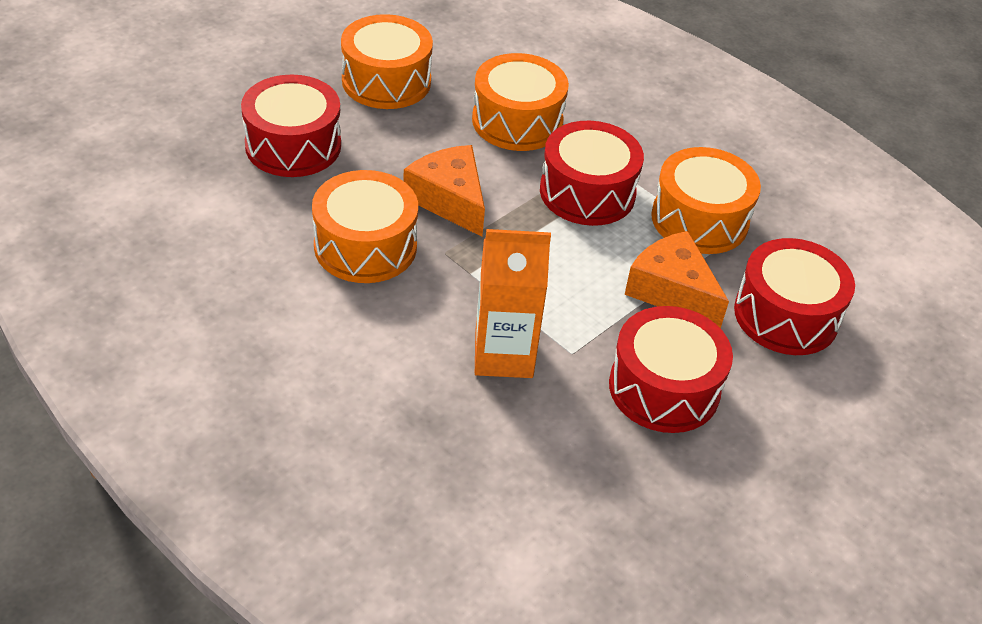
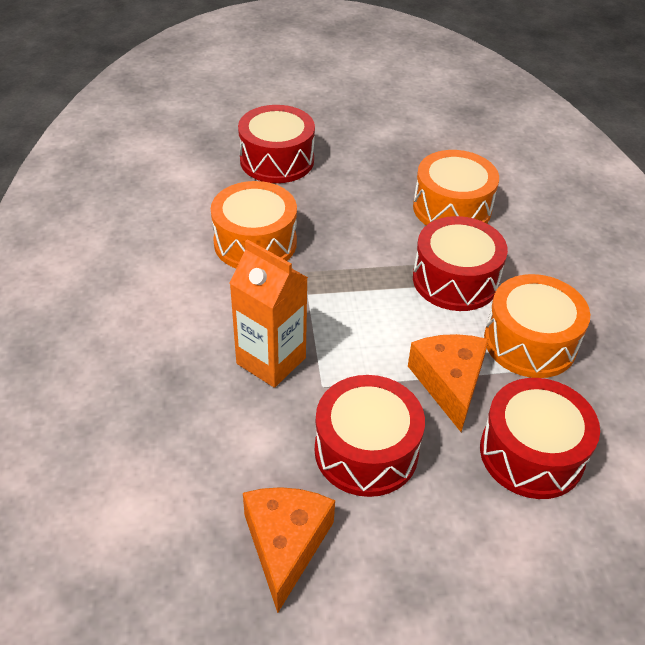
camera: 40 degrees right, 0 degrees up
orange drum [341,14,433,109] -> none
orange cheese [403,145,485,237] -> orange cheese moved to [243,487,335,613]

